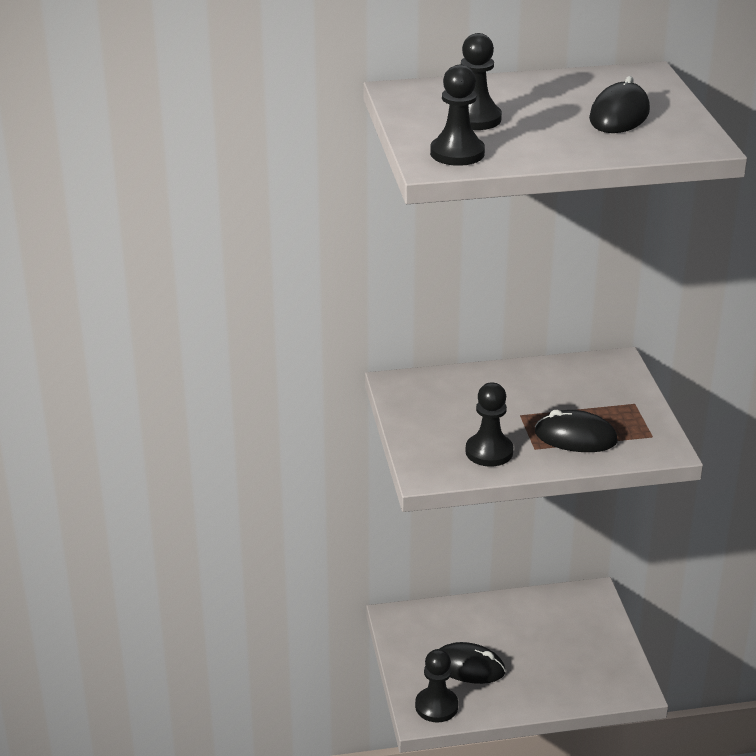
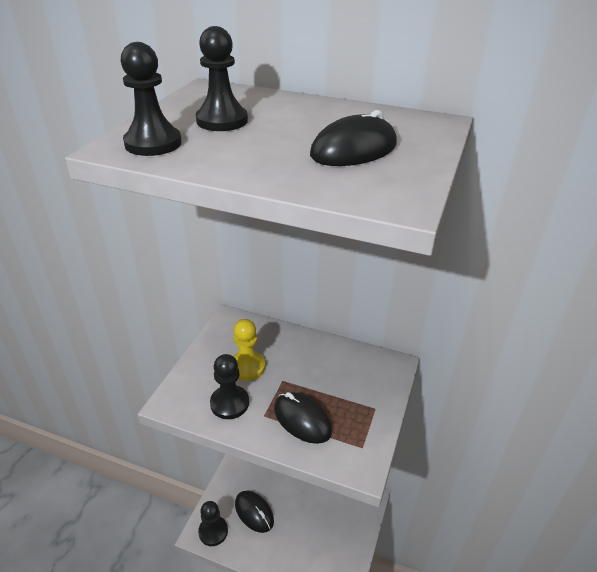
camera: 30 degrees right, 5 degrees up
none -> yellow pawn [233,319,265,381]

